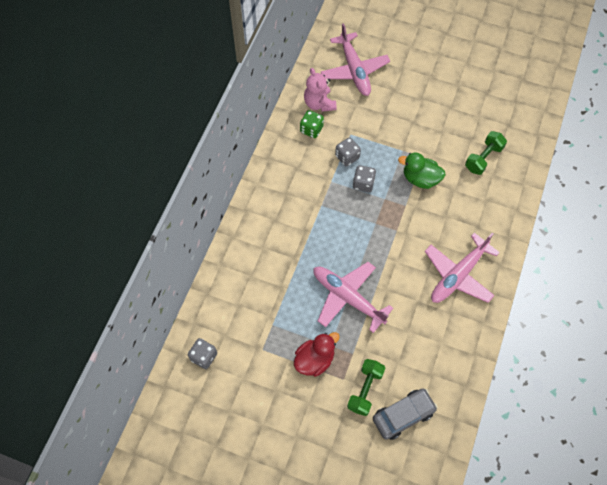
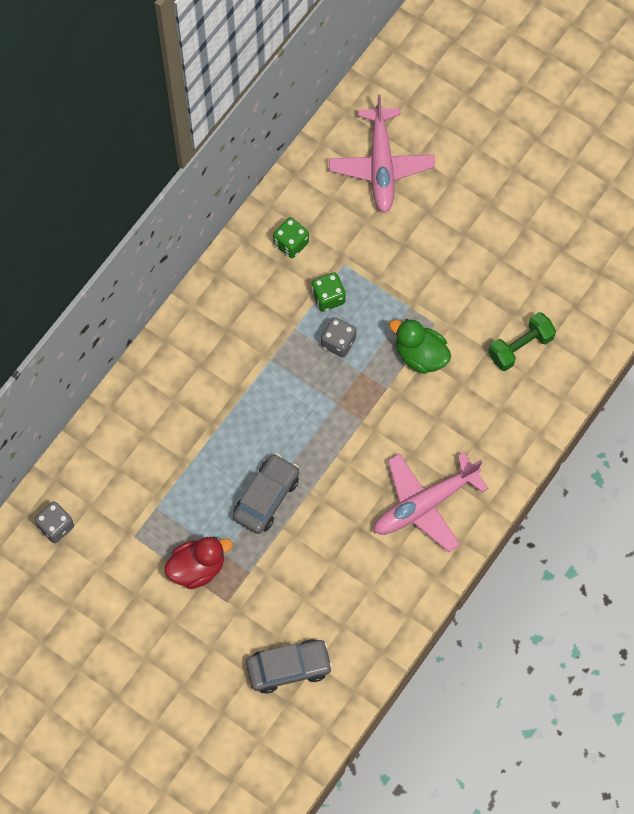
camera: 15 degrees right, 5 degrees up
pink teddy bear [304,68,337,112] -> none
pink plane [313,262,393,333] -> grey car [233,453,299,534]
grey dice [335,137,361,167] -> green dice [312,272,346,312]
green dumbbell [347,359,385,416] -> none

